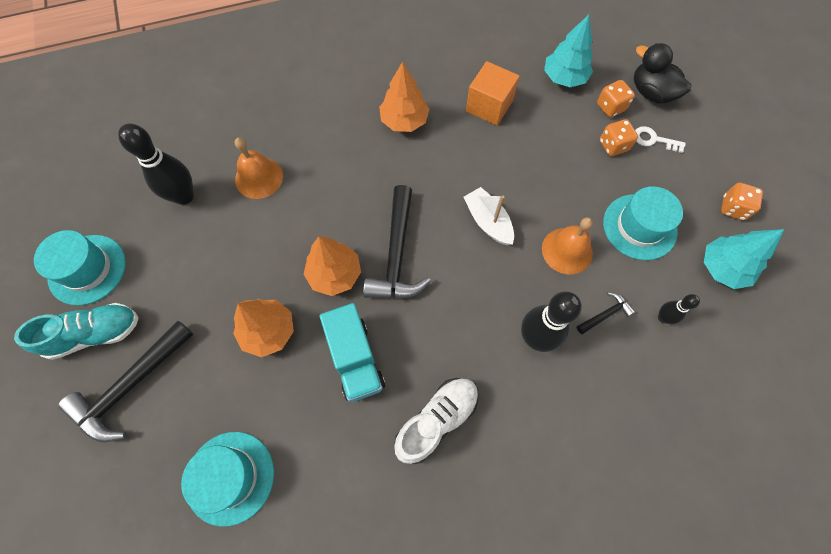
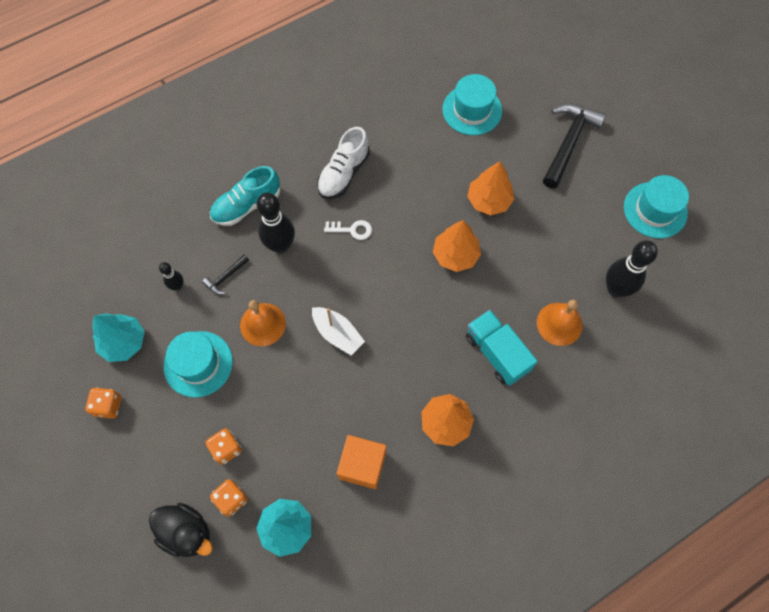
camera: 165 degrees right, 0 degrees up
turquoise shoe [14,303,139,360] -> turquoise shoe moved to [210,166,280,226]
turquoise truck [320,303,385,402] -> turquoise truck moved to [466,310,538,386]
black hammer [363,185,431,299] -> none
white key [635,126,686,153] -> white key moved to [324,220,372,240]

